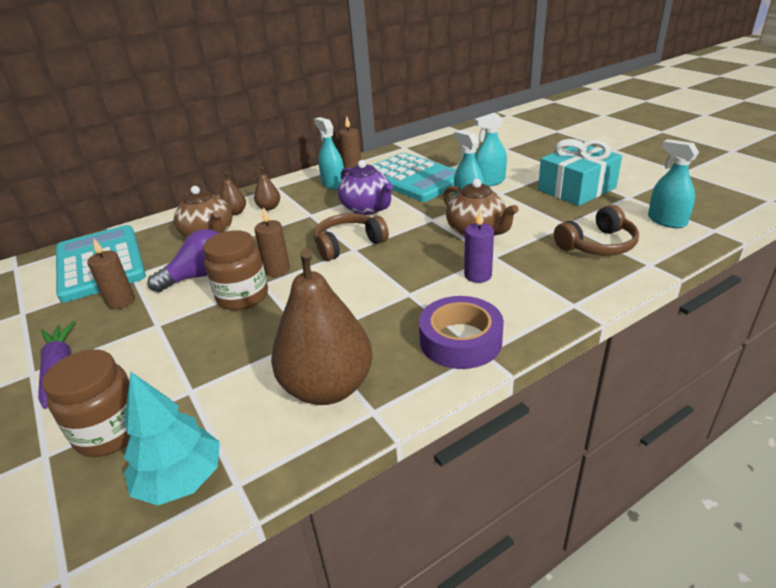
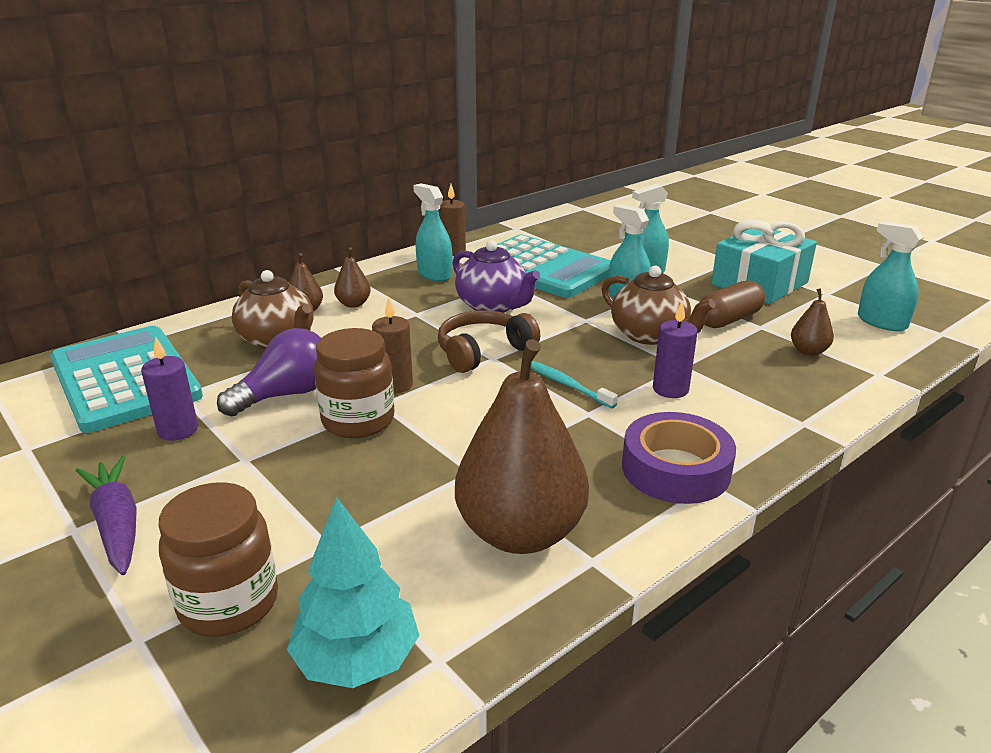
camera: 10 degrees left, 5 degrees down
brown candle [87,238,135,309] -> purple candle [141,337,198,441]
brown headphones [554,205,639,255] -> brown pear [791,288,834,356]
none -> turquoise toothbrush [531,361,618,408]
none -> brown capsule [700,280,765,328]

